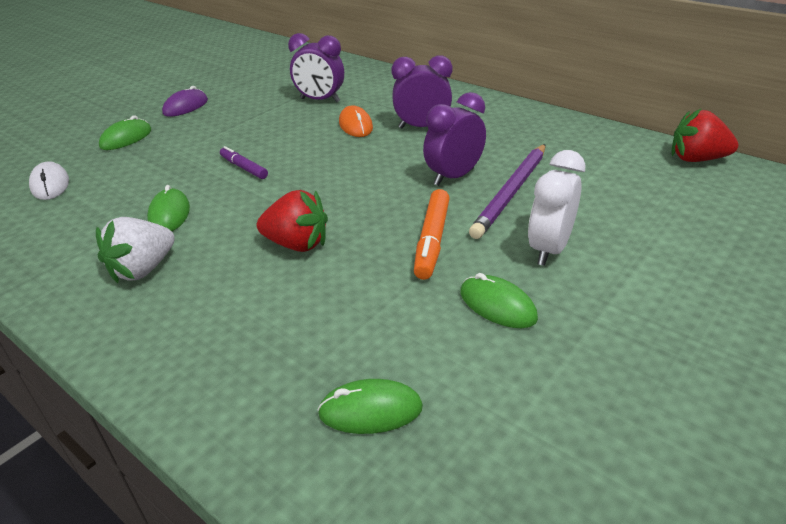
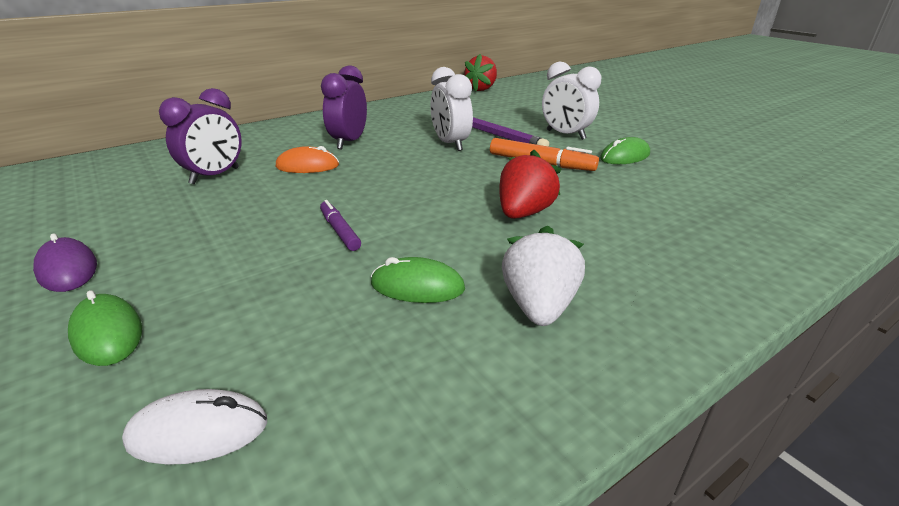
camera: 75 degrees left, 5 degrees down
white strawberry [96,217,175,283] -> white strawberry turned 135 degrees counterclockwise [502,226,585,326]
purple marker [220,146,268,179] -> purple marker turned 90 degrees clockwise [320,200,361,251]
green mouse [317,379,423,434] -> none
purple clock [423,92,486,186] -> white clock [430,67,473,151]

